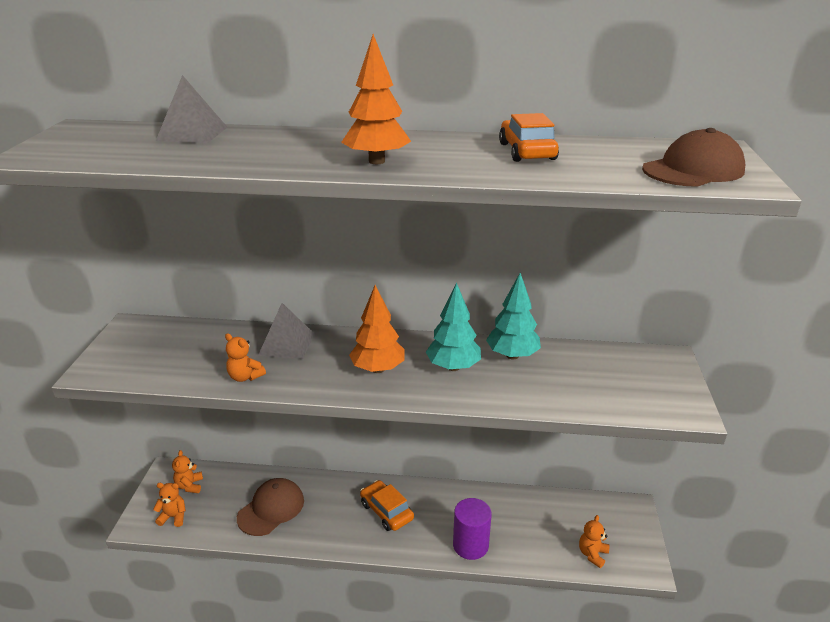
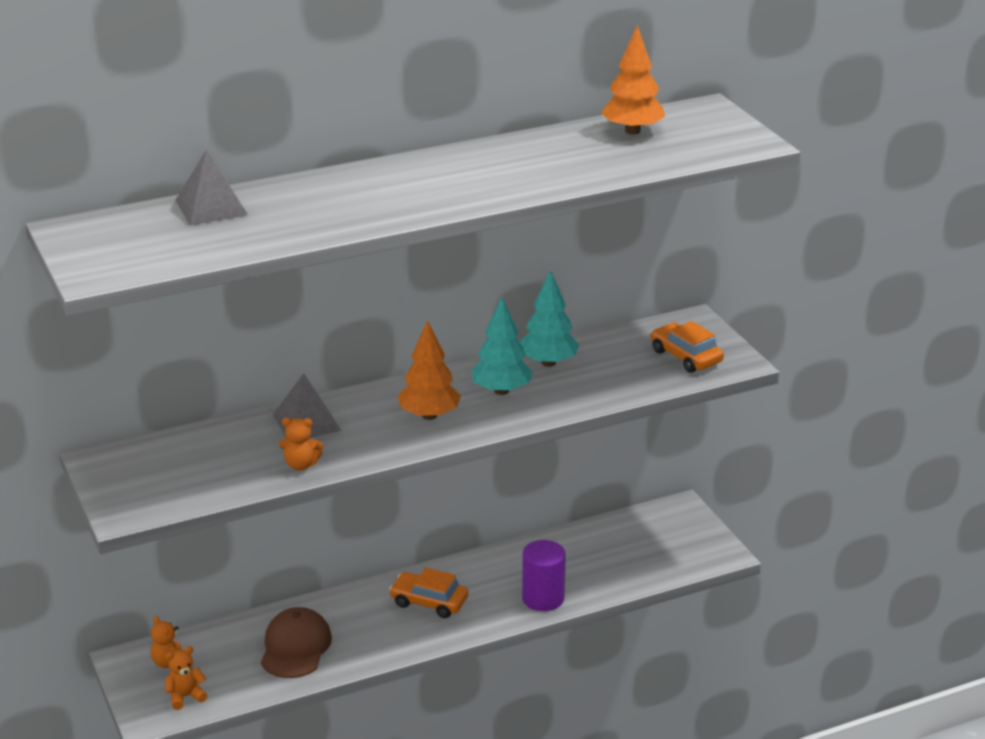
camera: 30 degrees left, 0 degrees up
orange tree [341,34,411,164] -> orange tree moved to [601,25,665,135]
orange car [499,113,559,162] -> orange car moved to [651,321,724,373]
orange teddy bear [579,515,610,568] -> none
brown cap [642,128,746,187] -> none

